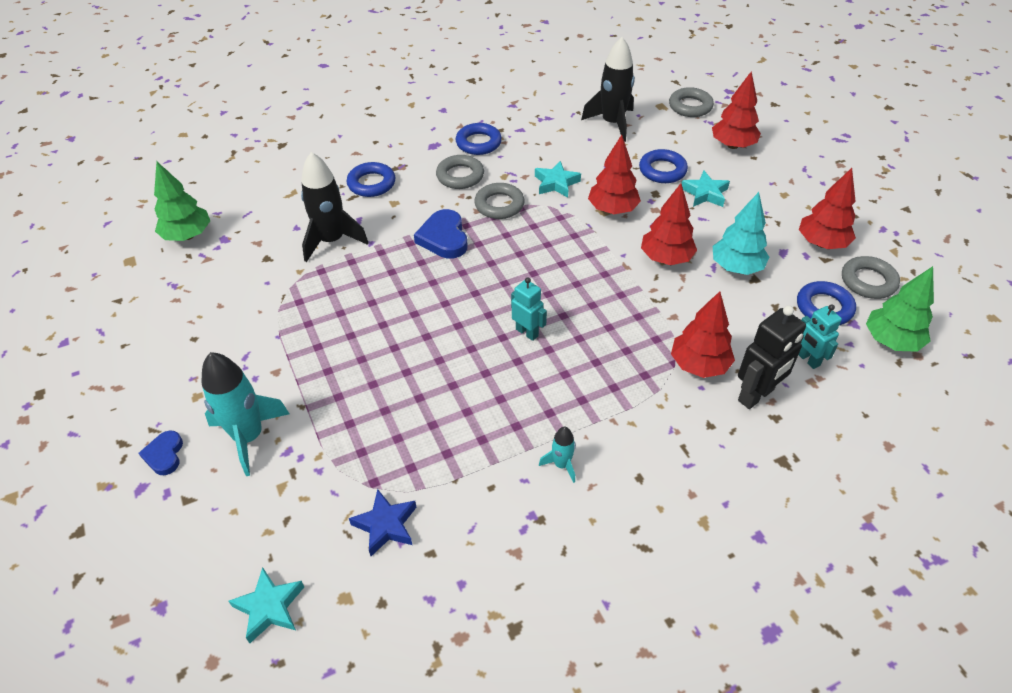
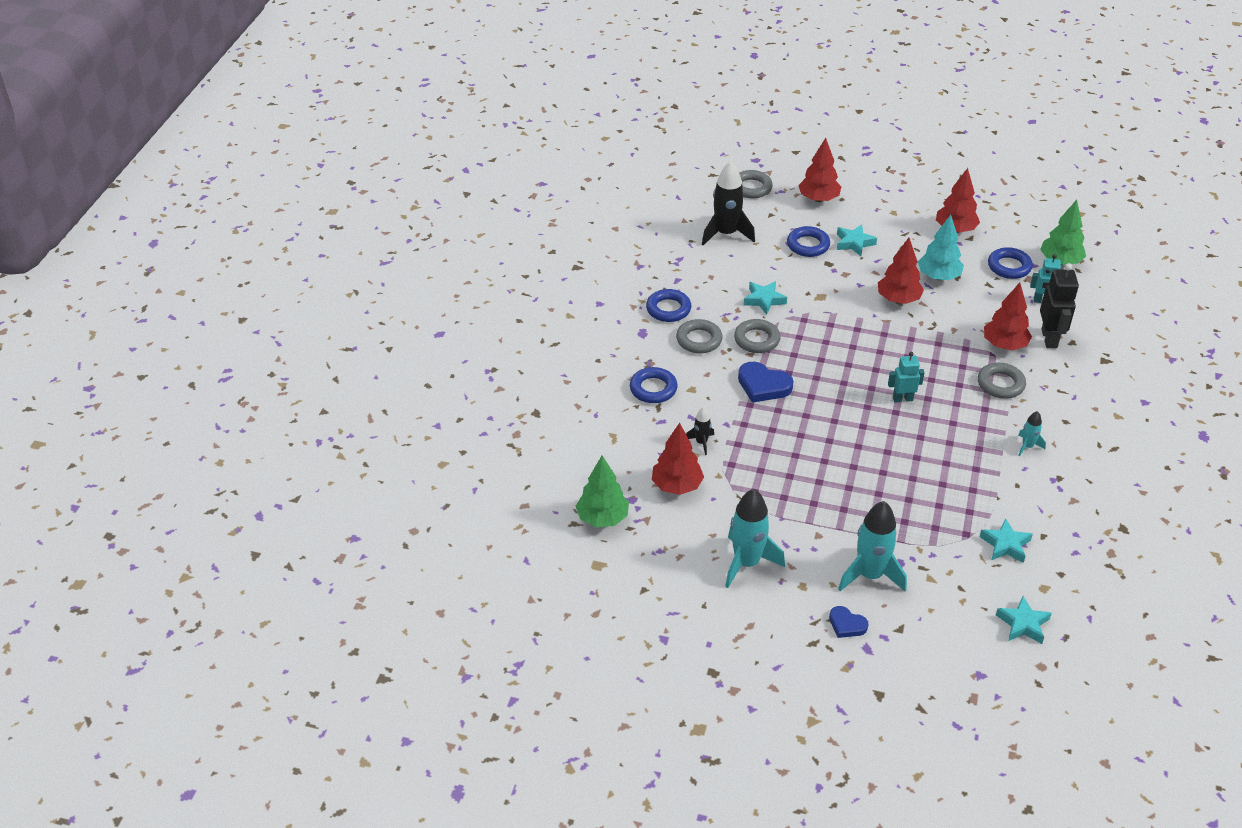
camera: 50 degrees left, 5 degrees down
black rocket [301,152,369,262] -> black rocket [686,407,714,455], size x0.49
blue star [349,489,417,556] -> turquoise star [979,518,1033,563]
red tree [588,135,641,214] -> red tree moved to [652,423,704,495]
grey ring [842,256,900,299] -> grey ring moved to [978,363,1026,399]
none -> turquoise rocket [725,489,785,588]

